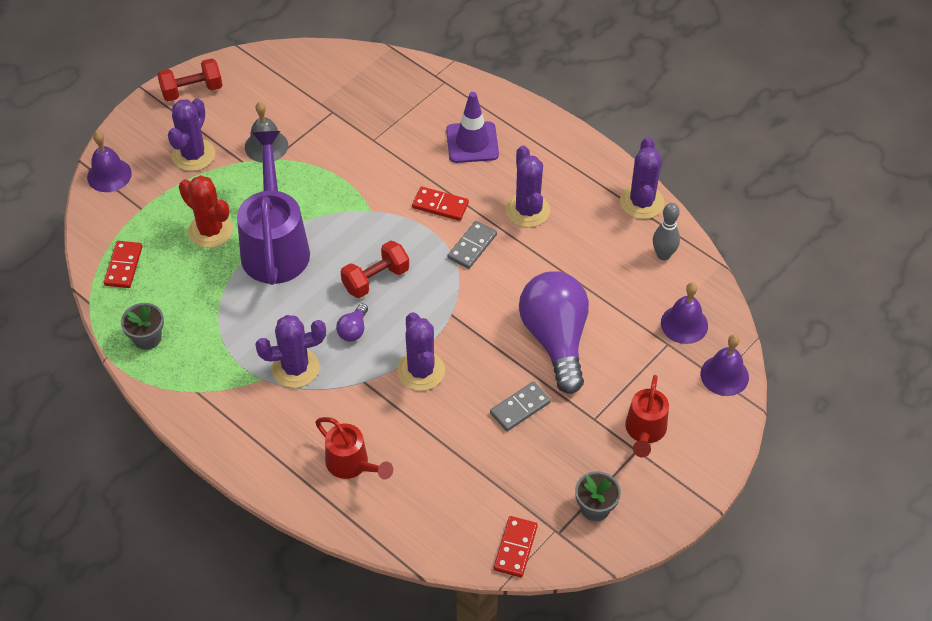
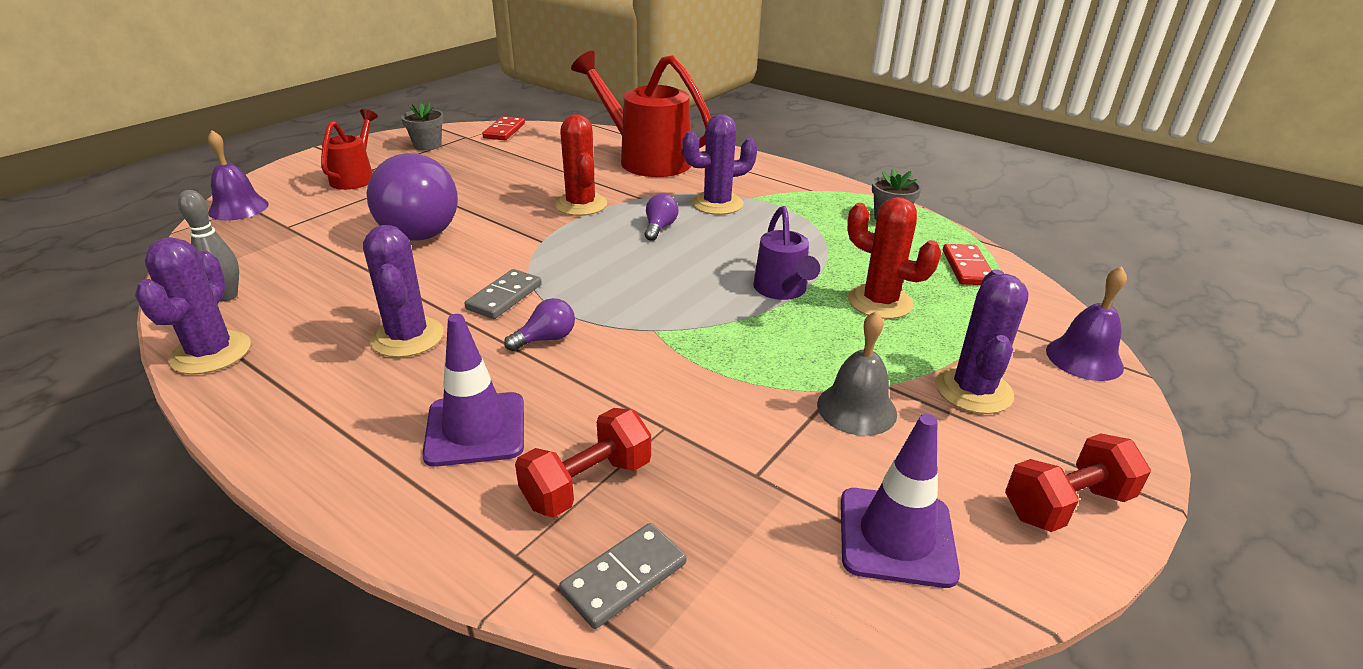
camera: 175 degrees right, 20 degrees down
purple watering can [237,131,310,285] -> purple watering can [753,206,820,300], size x0.56
red watering can [315,417,393,480] -> red watering can [571,51,711,177], size x1.79
red dumbbell [341,240,409,298] -> red dumbbell moved to [515,408,651,517]
purple cactus [397,312,445,391] -> red cactus [555,114,607,216]
red domino [412,186,469,221] -> purple light bulb [504,298,575,351]
grey domino [490,381,551,431] -> grey domino moved to [559,523,687,629]
purple bell [661,282,708,344] -> none
none -> purple traffic cone [841,414,960,588]

